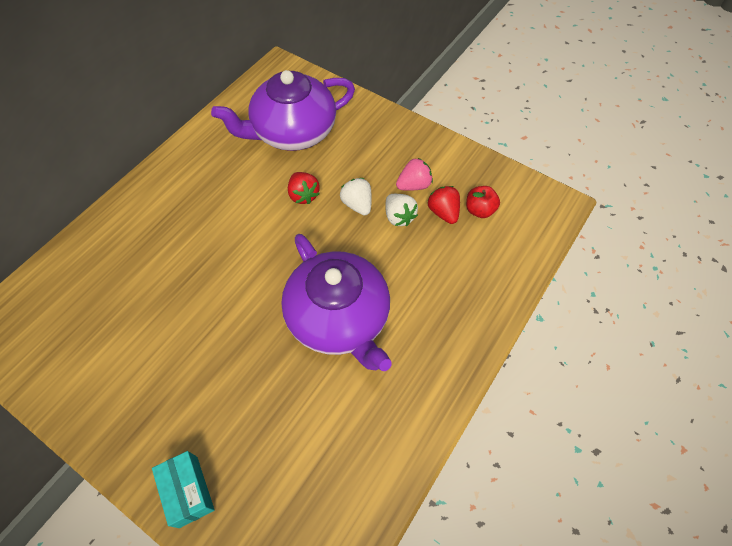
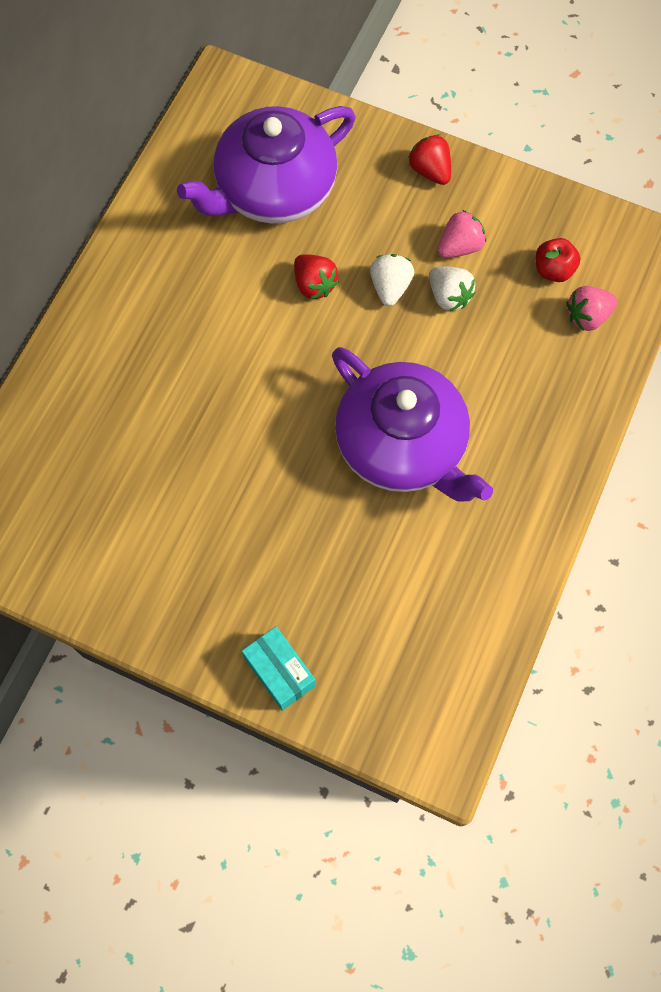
camera: 10 degrees left, 10 degrees up
white strawberry [340,178,372,216] -> white strawberry turned 45 degrees clockwise [370,254,414,306]
red strawberry [427,186,460,224] -> red strawberry moved to [408,135,451,185]
none -> pink strawberry [566,286,617,331]

